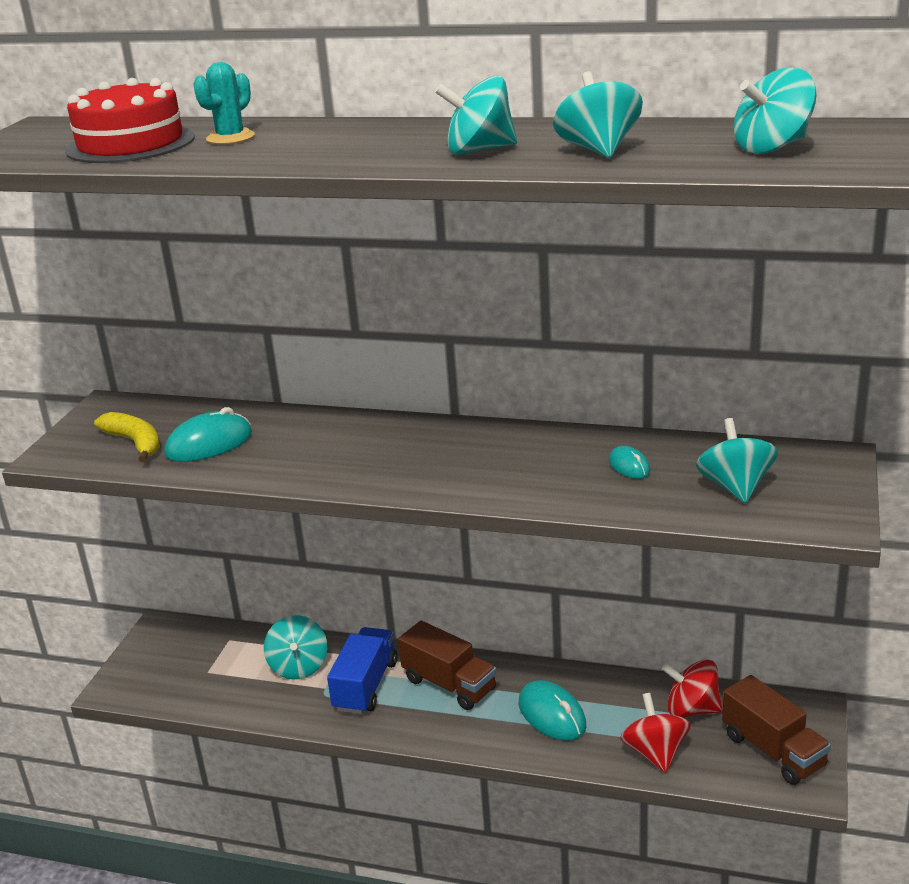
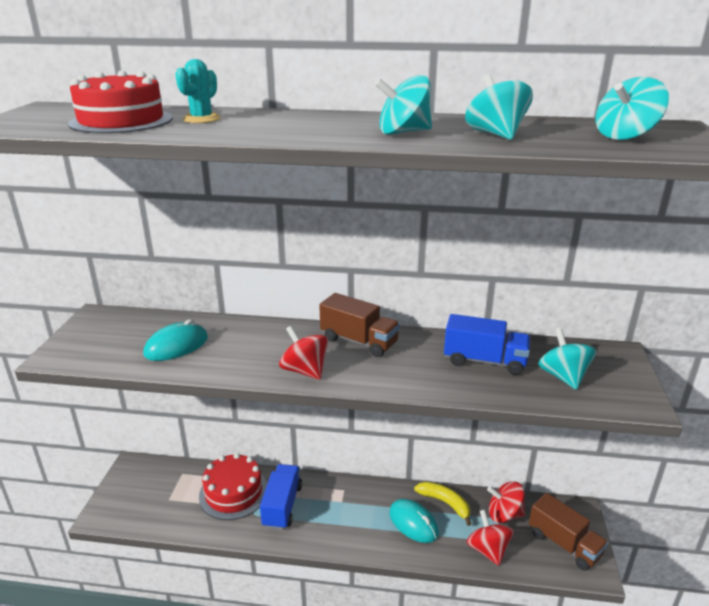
camera: 10 degrees left, 0 degrees up
yellow banana [94,412,160,462] -> yellow banana moved to [414,482,471,526]
turquoise spinning top [264,615,327,679] -> red cake [199,453,267,520]
brown truck [398,621,497,710] -> brown truck moved to [319,293,400,357]
turquoise mouse [609,446,650,479] -> blue truck [444,314,531,375]
none -> red spinning top [279,326,328,380]

